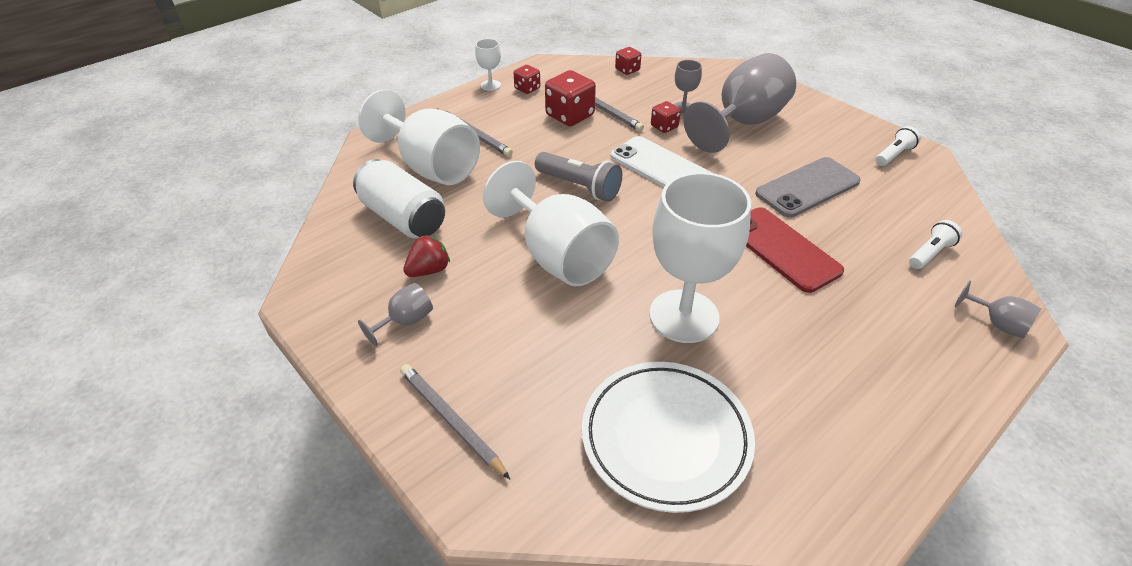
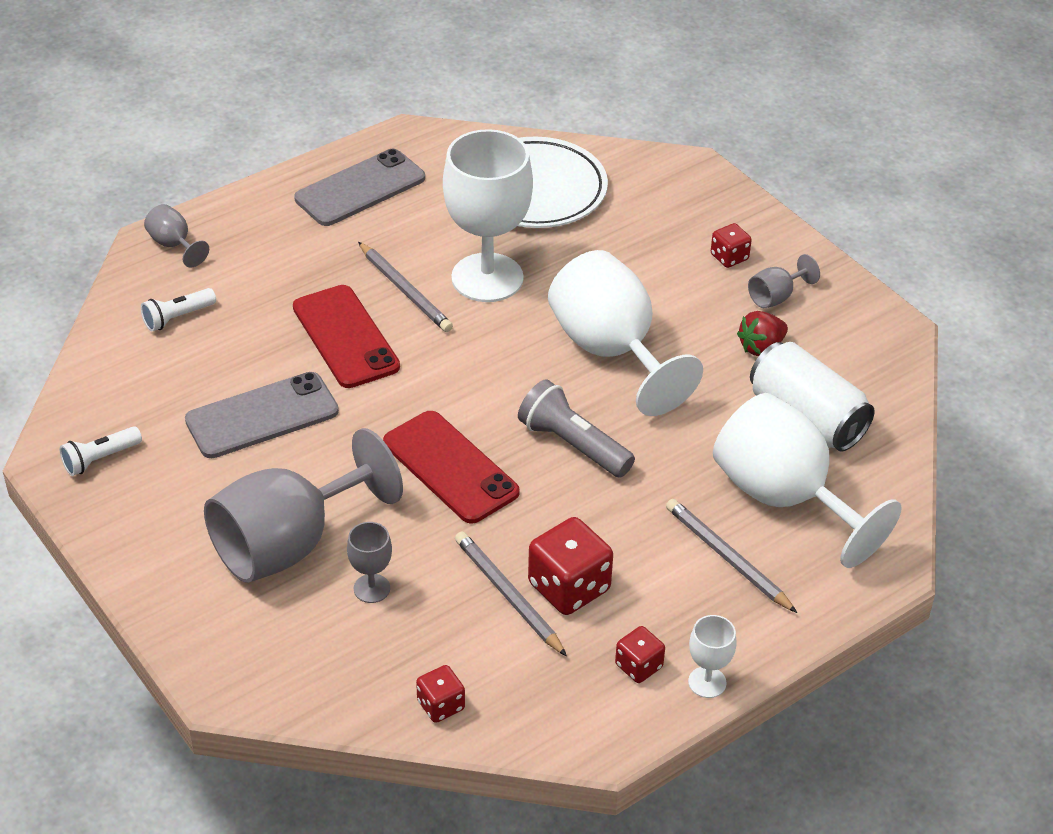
camera: 175 degrees left, 0 degrees up
grey pencil [400,364,510,479] -> grey pencil moved to [358,242,453,332]
white phone [611,136,712,187] -> red phone [383,411,520,524]
red dice [651,101,681,133] -> red dice moved to [711,223,752,268]
none -> grey phone [294,149,425,226]

